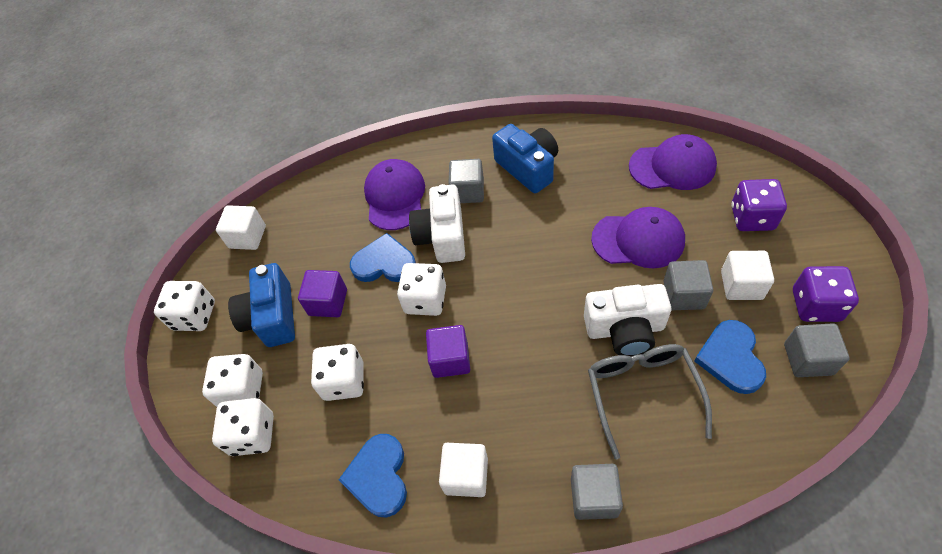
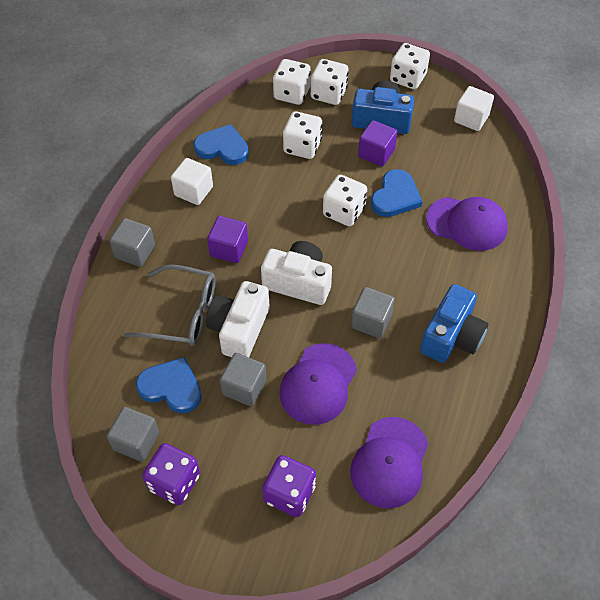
camera: 105 degrees right, 0 degrees up
white camera [409,184,465,263] -> white camera moved to [261,241,332,305]
purple cube [426,325,470,378] -> purple cube moved to [207,216,248,263]
grey cube [448,159,484,203] -> grey cube moved to [351,287,395,338]
blue camera [492,124,558,193] -> blue camera turned 45 degrees counterclockwise [420,284,488,363]
white cube [721,251,774,300] -> none

